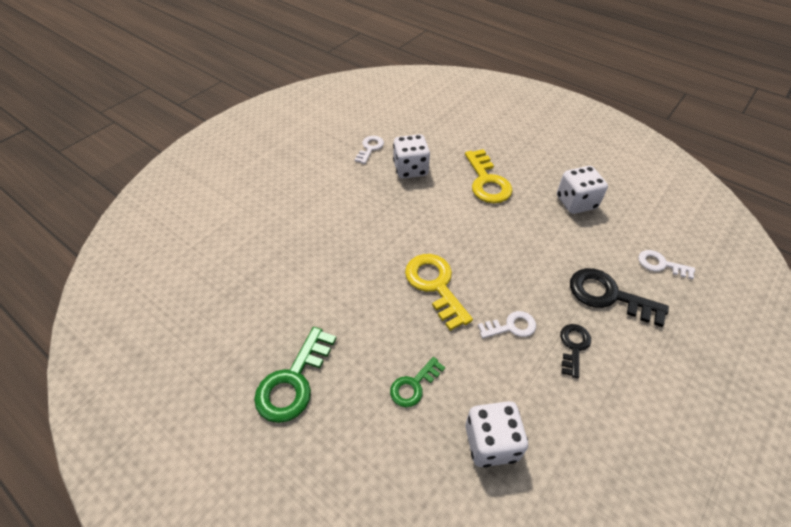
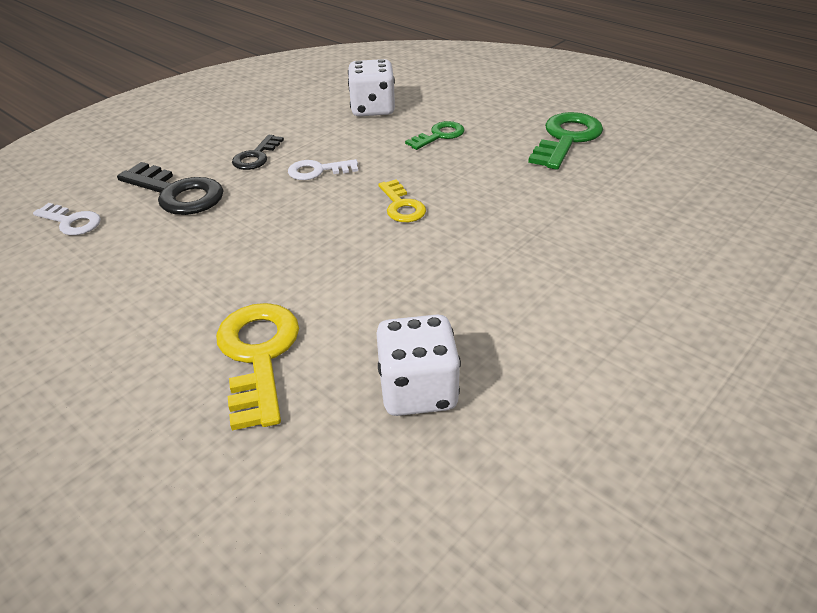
camera: 175 degrees left, 10 degrees down
white key [355,136,384,164] -> none
yellow key [405,254,473,331] -> yellow key [378,179,426,222], size x0.59
white dice [557,166,608,214] -> none

